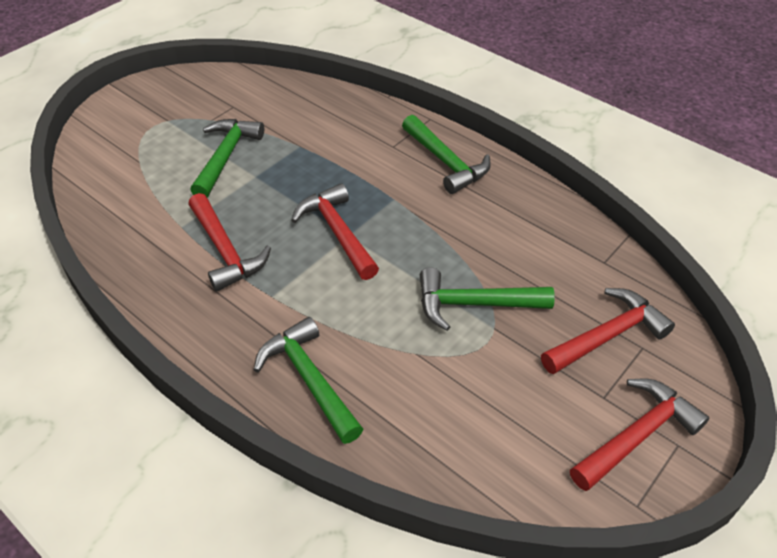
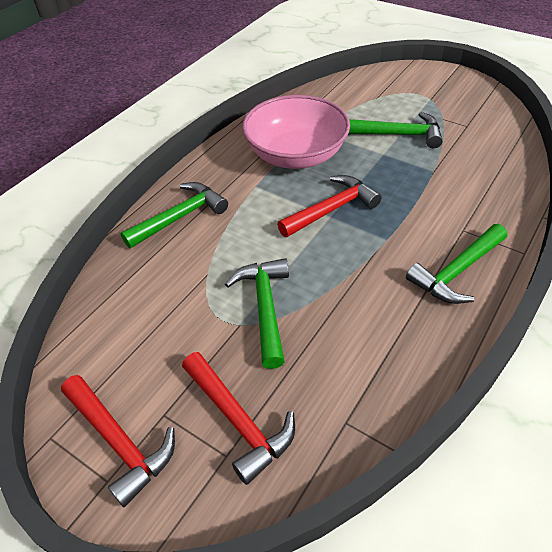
camera: 85 degrees right, 0 degrees up
red hammer [188,193,271,292] -> pink bowl [242,95,350,169]

